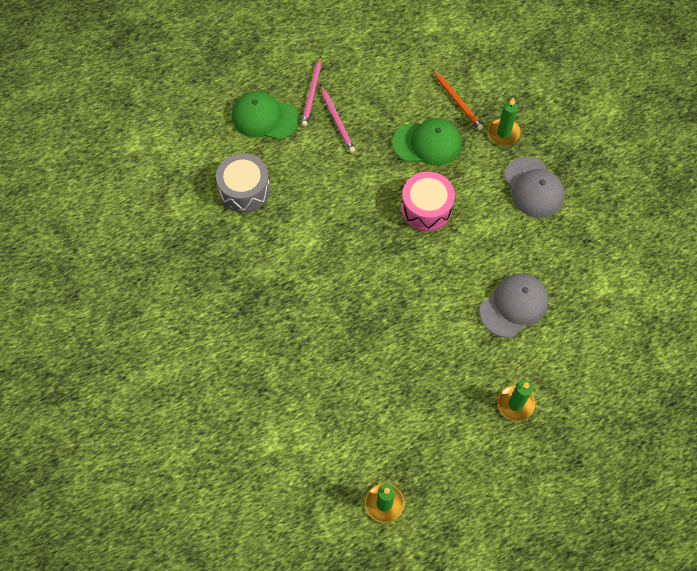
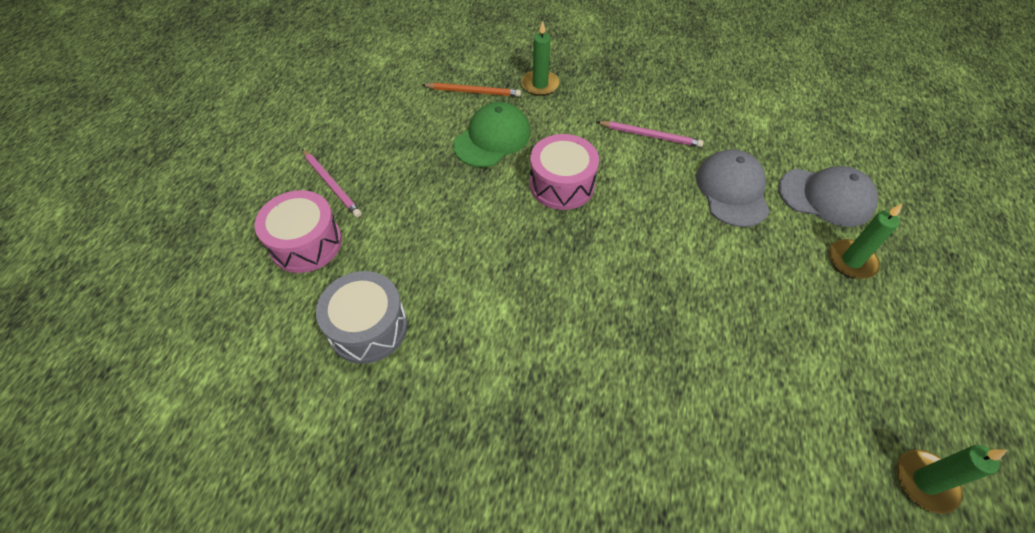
camera: 50 degrees left, 10 degrees down
green cap [232,91,299,140] -> pink drum [255,190,342,273]
pink pencil [320,85,355,153] -> pink pencil moved to [597,121,704,147]
grey cap [504,157,565,218] -> grey cap moved to [778,166,878,227]

